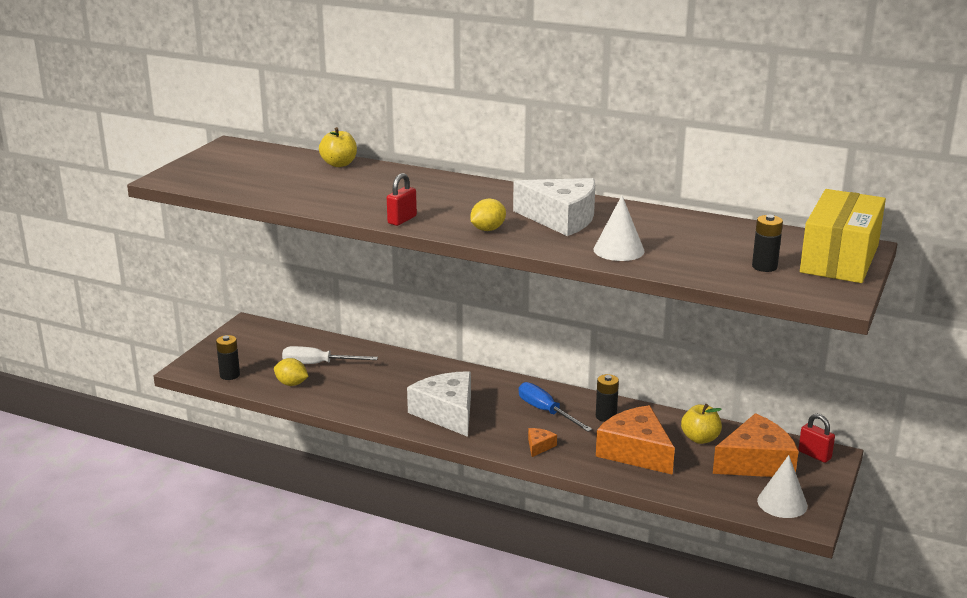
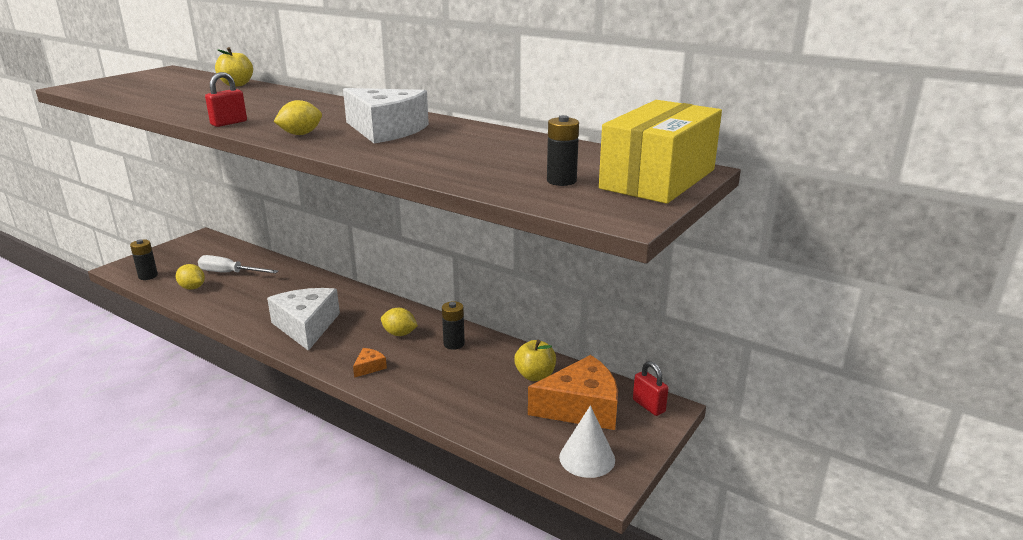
camera: 10 degrees right, 0 degrees up
blue screwdriver [519,382,593,432] -> yellow lemon [381,308,418,336]
white cone [594,195,645,261] -> none
orange cheese [596,405,675,475] -> none

